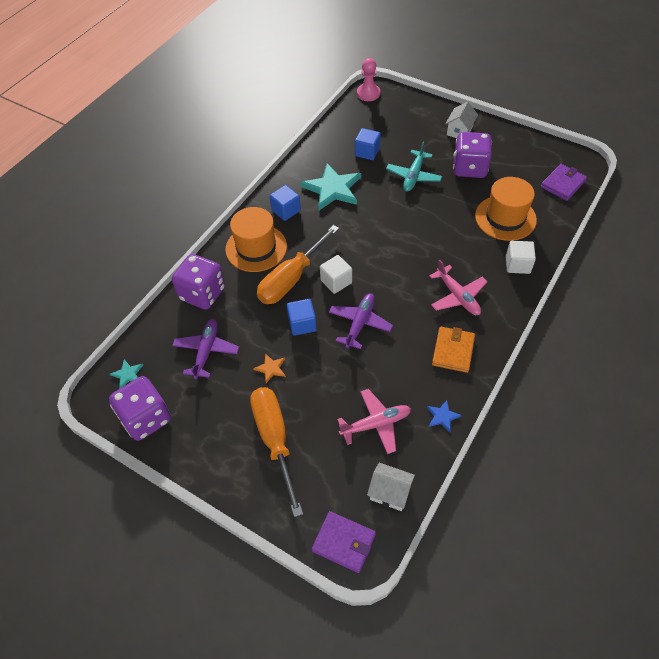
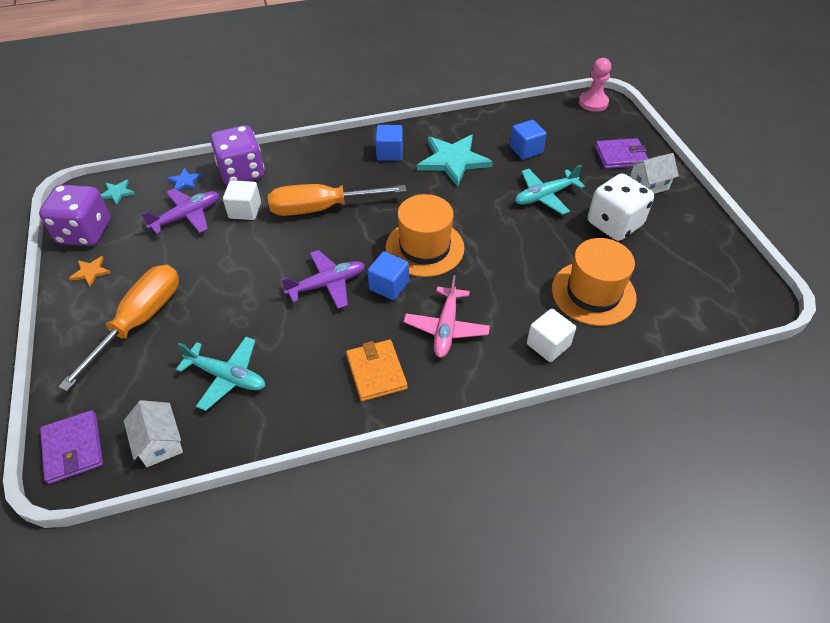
camera: 40 degrees right, 5 degrees down
orange hat [225,207,287,272] -> orange hat moved to [386,194,464,277]
orange star [253,353,286,383] -> orange star moved to [69,256,111,287]
blue cube [287,299,317,336] -> blue cube moved to [368,251,409,300]
white cube [320,255,352,294] -> white cube moved to [223,180,261,220]
pink plane [337,389,411,454] -> turquoise plane [176,337,265,411]
blue star [427,400,462,432] -> blue star moved to [167,168,203,190]
orange wallet [432,327,475,373] -> orange wallet turned 75 degrees counterclockwise [346,340,407,401]
purple dice [453,132,492,178] -> white dice [588,173,654,241]
purple wallet [541,164,587,201] -> purple wallet moved to [595,138,648,169]

